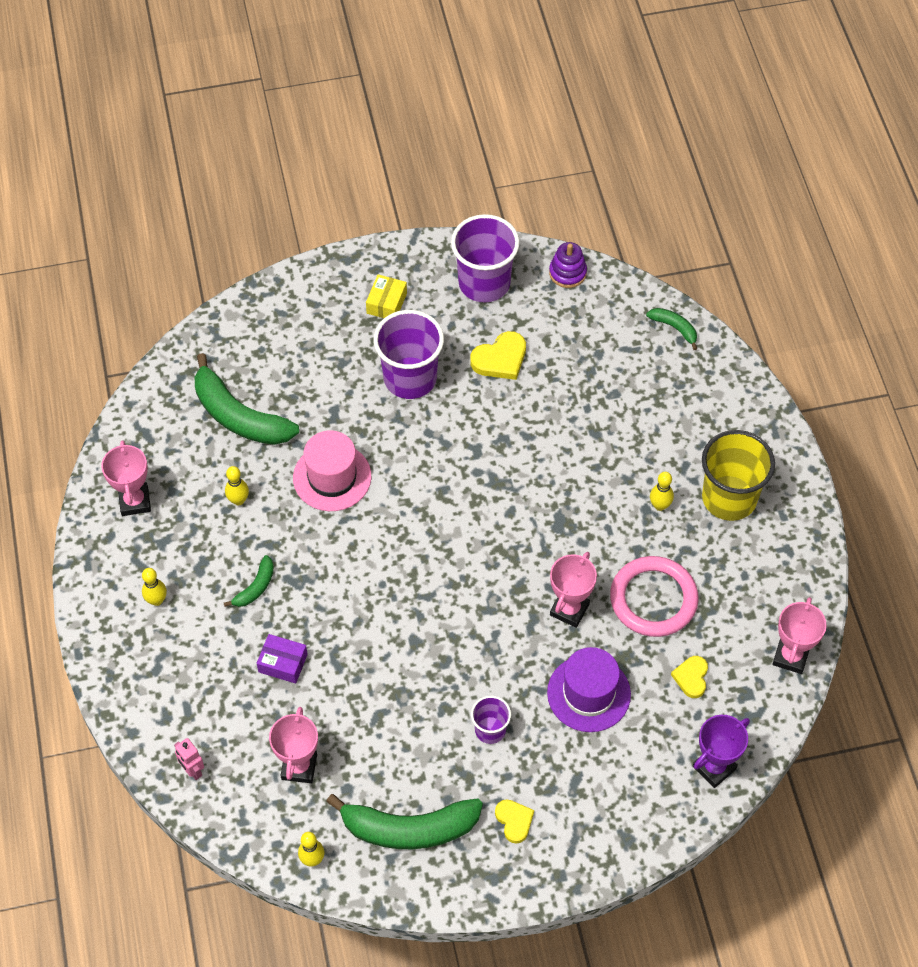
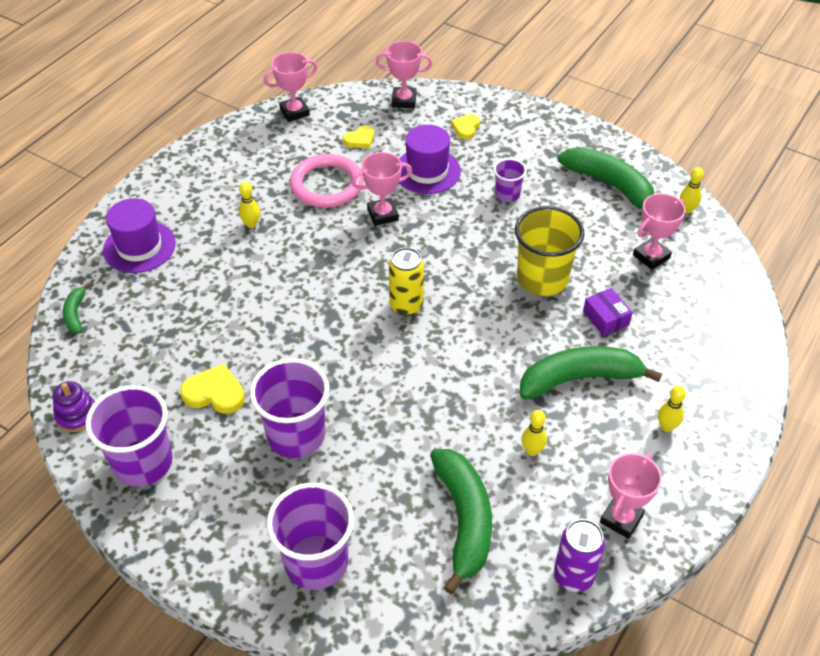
camera: 135 degrees left, 10 degrees down
pink robot [174,738,204,780] -> none
green banana [224,555,274,607] -> green banana [520,346,662,400], size x2.10
pink hat [293,430,371,511] -> none
yellow box [366,274,407,318] -> none
yellow heart [495,799,534,844] -> yellow heart moved to [451,114,480,139]
purple trophy [693,715,750,788] -> pink trophy [376,41,432,108]
yellow cup [702,430,775,521] -> yellow cup moved to [515,206,584,296]
none -> purple hat [103,198,176,273]
none -> purple cup [267,483,354,590]
none -> yellow can [389,247,424,316]
none -> purple can [554,519,605,592]

